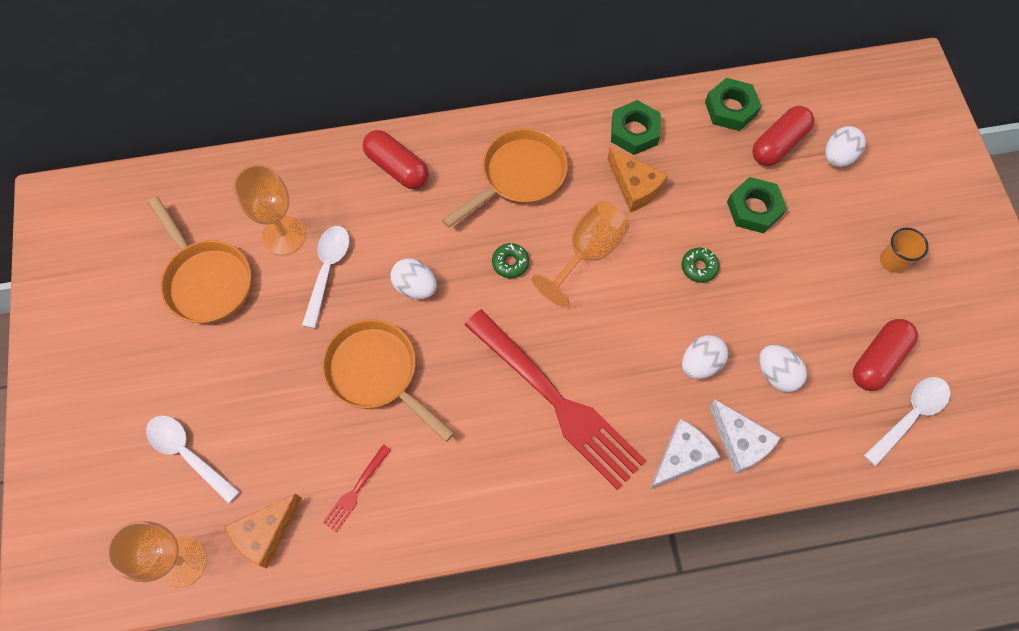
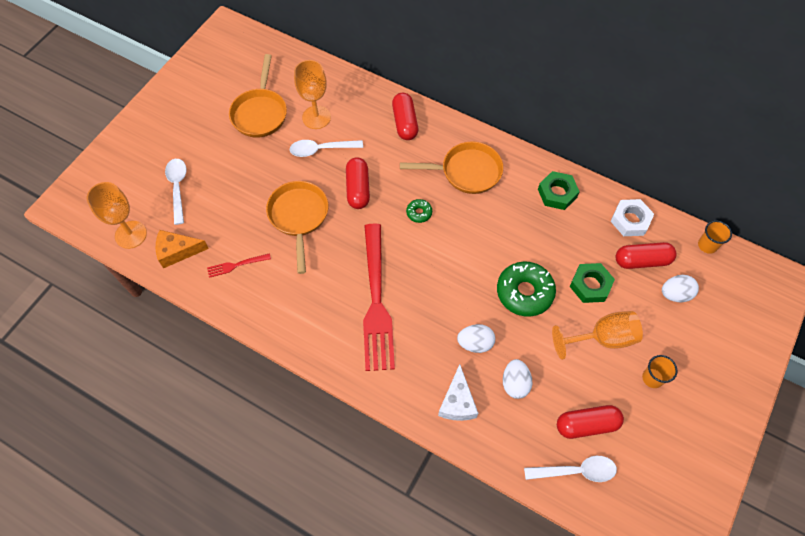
camera: 40 degrees right, 5 degrees down
white spoon [302,226,350,328] -> white spoon turned 150 degrees counterclockwise [290,140,363,157]
white egg [390,259,437,299] -> red capsule [346,157,370,209]
orange goblet [532,201,630,307] -> orange goblet moved to [552,311,643,360]
orange cheese [607,147,668,212] -> none
white cheese [649,419,720,490] -> none
green donut [681,248,719,283] -> green donut [497,261,556,317], size x2.10
green nut [705,78,761,131] -> white nut [610,199,654,236]
none -> orange cup [698,221,732,254]

